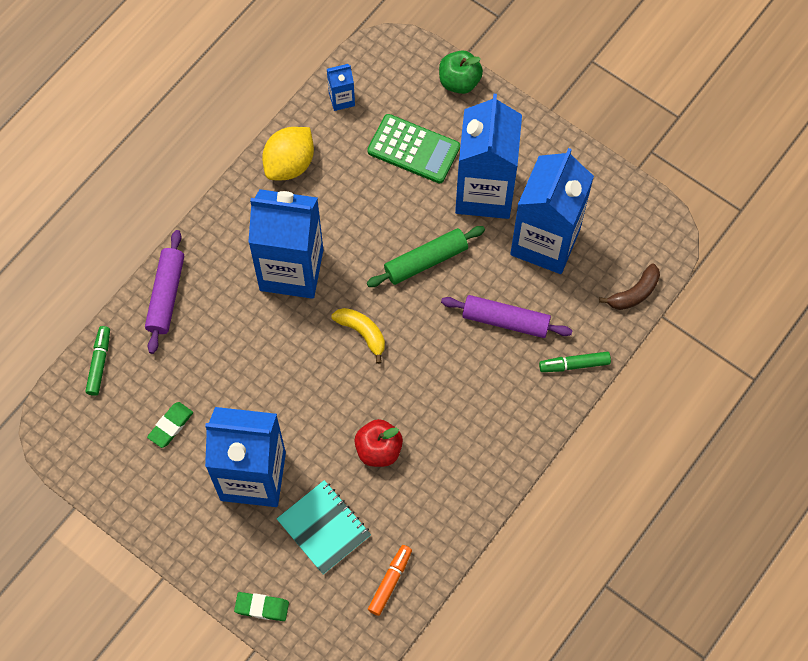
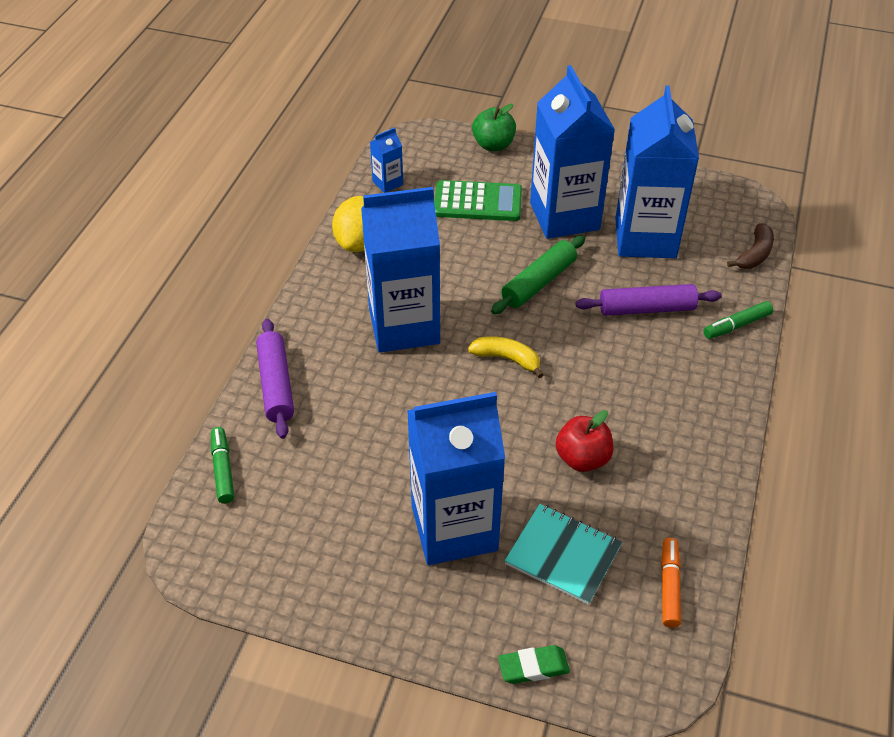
camera: 20 degrees left, 20 degrees down
green eraser [147,402,193,448] -> none

